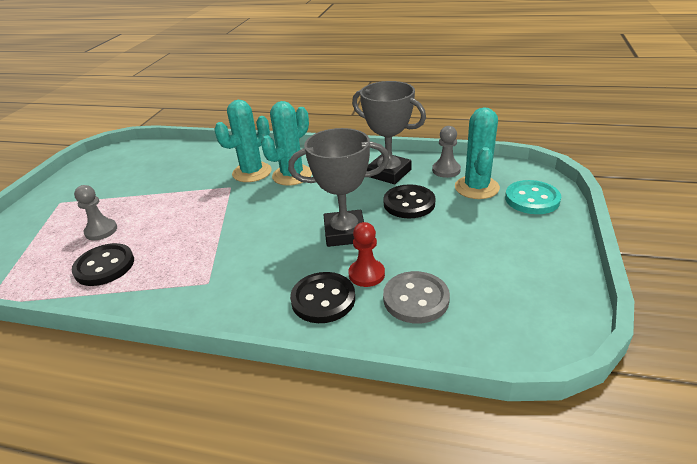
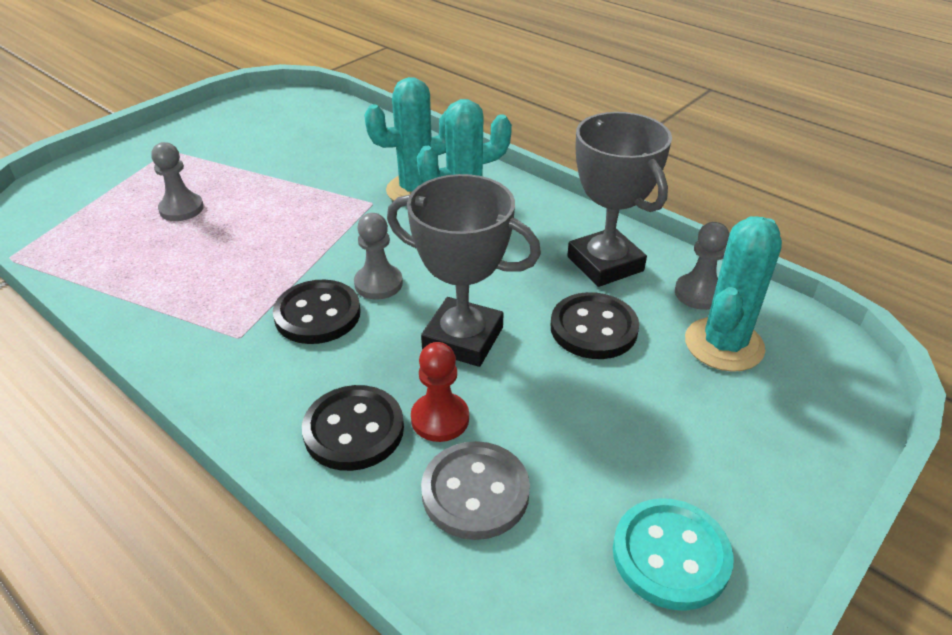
camera: 25 degrees right, 5 degrees up
black button [72,243,134,286] -> black button moved to [273,280,361,344]
turquoise button [505,180,561,214] -> turquoise button moved to [613,498,734,611]
none -> grey pawn [354,213,403,299]

